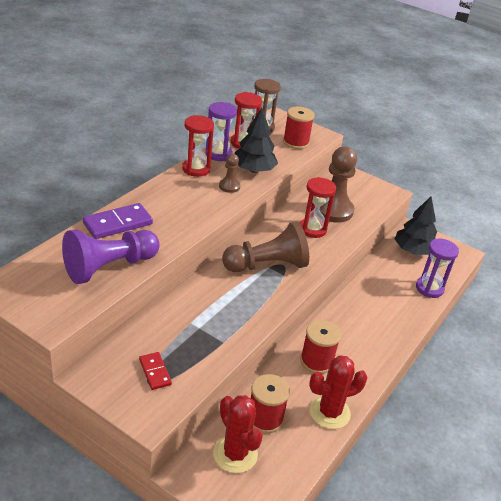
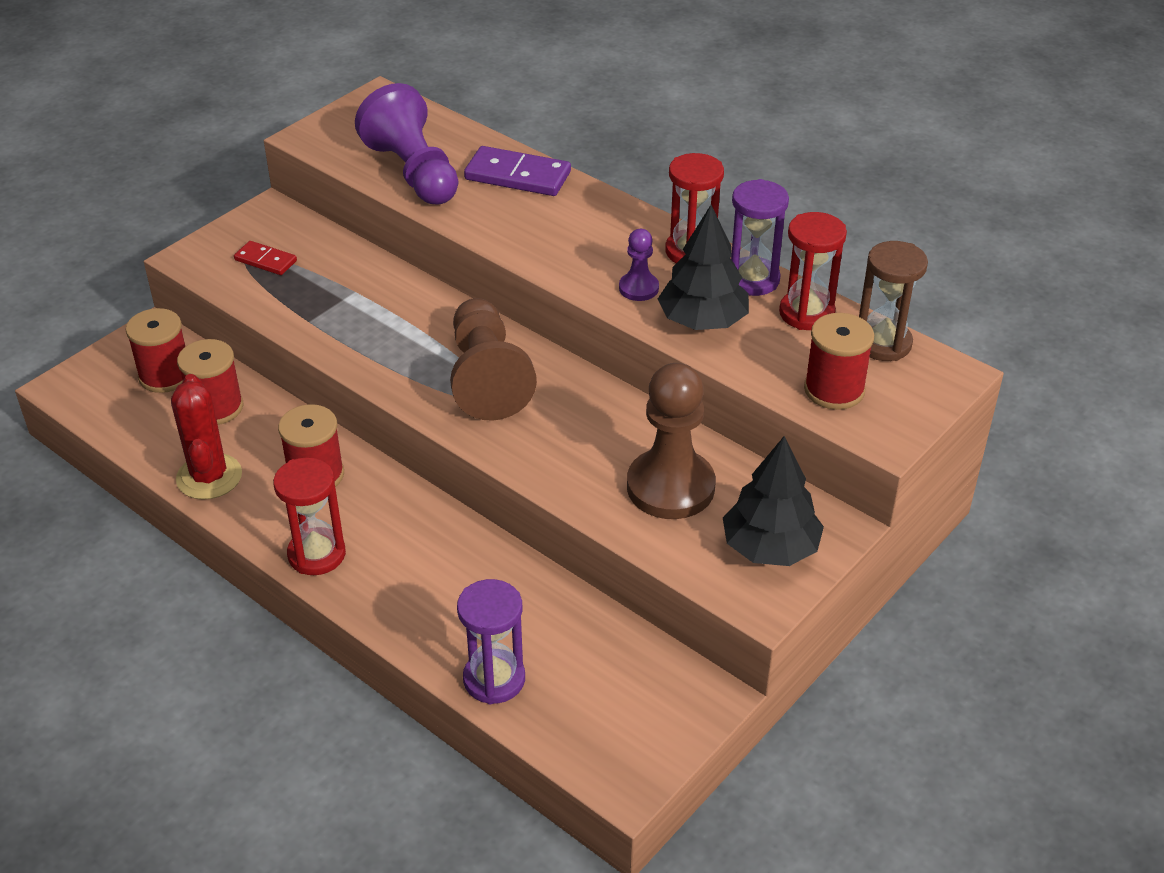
camera: 100 degrees right, 5 degrees up
purple domino [83,203,153,239] -> purple domino turned 45 degrees counterclockwise [464,146,571,196]
red domino [139,352,172,390] -> red domino turned 45 degrees clockwise [234,241,297,275]
red cactus [213,395,263,473] -> red spool [126,308,185,393]
brown pawn [219,154,240,193] -> purple pawn [619,229,659,301]
red hourglass [300,177,336,238] -> red hourglass moved to [273,457,346,575]
black tree [395,196,437,255] -> black tree moved to [723,436,824,566]

